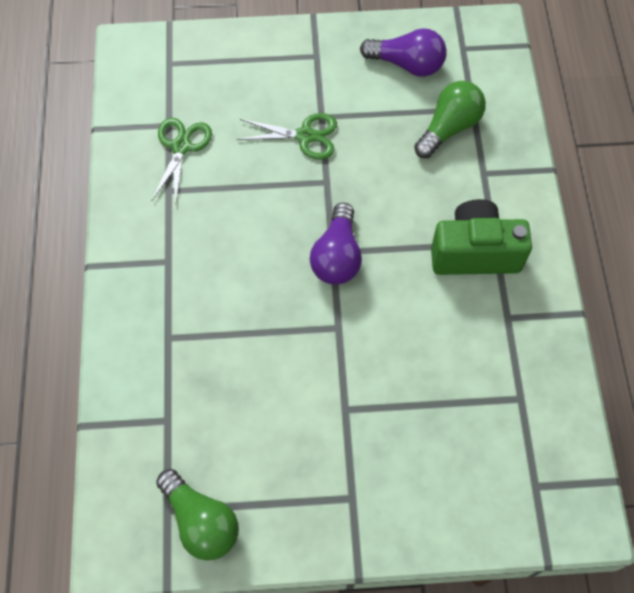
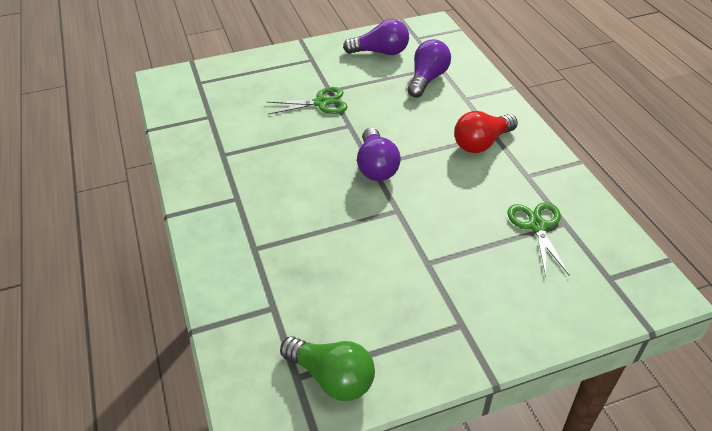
camera: 15 degrees left, 20 degrees down
green scissors [152,118,212,206] -> green scissors moved to [507,202,570,277]
green light bulb [414,81,486,158] -> purple light bulb [408,39,451,98]
green camera [431,199,532,275] -> red light bulb [454,111,518,153]

